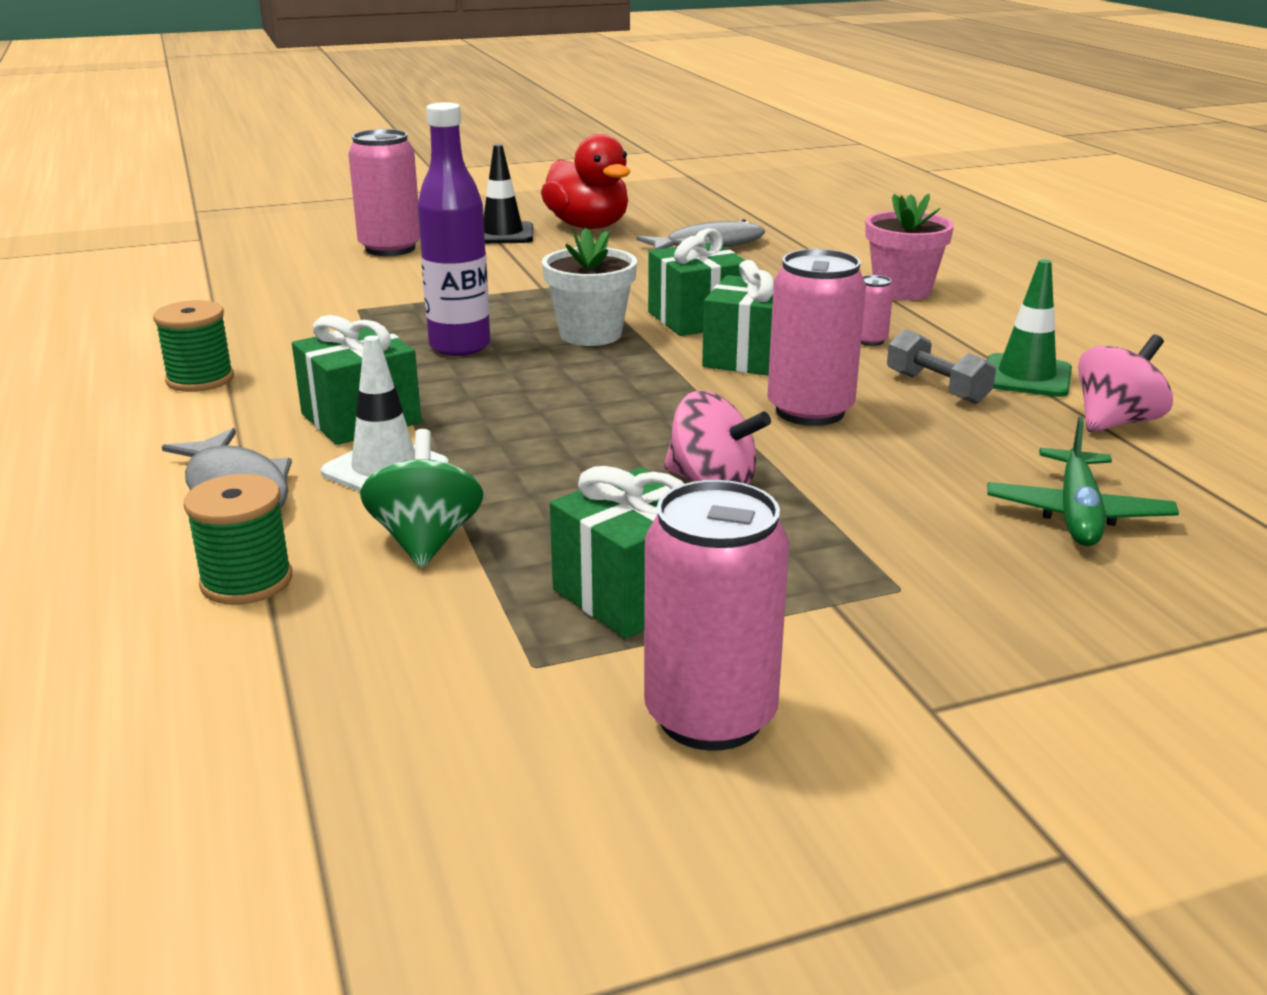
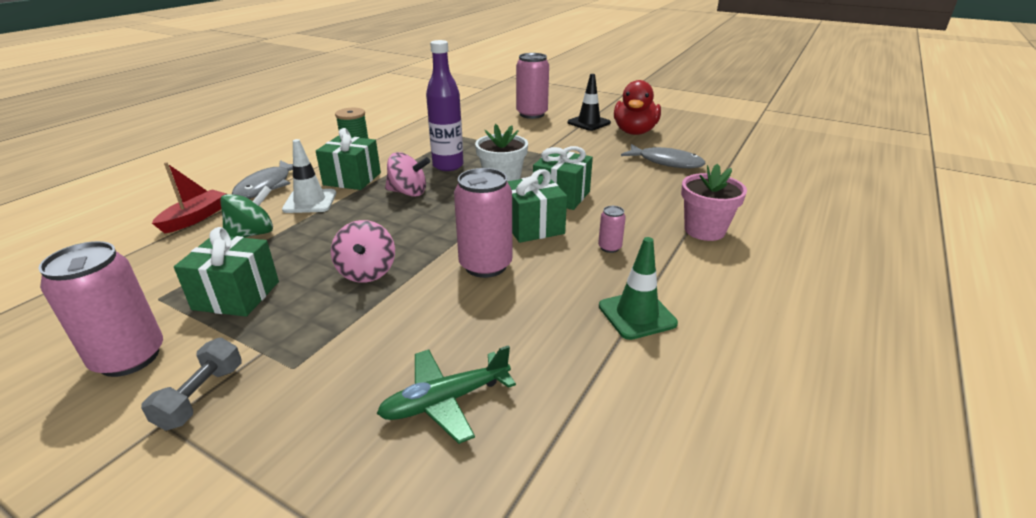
camera: 50 degrees right, 5 degrees up
green spool [184,474,292,605] -> red boat [152,162,227,233]
grey dumbbell [887,329,996,404] -> grey dumbbell moved to [141,338,242,431]
pink spinning top [1078,334,1173,432] -> pink spinning top moved to [385,152,430,197]

